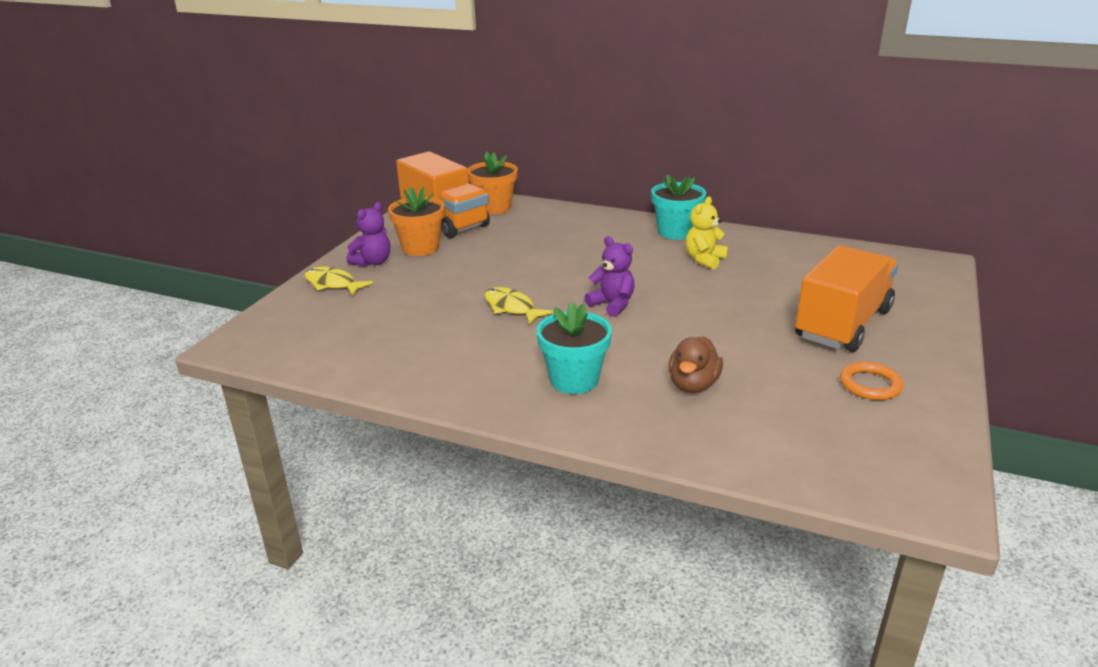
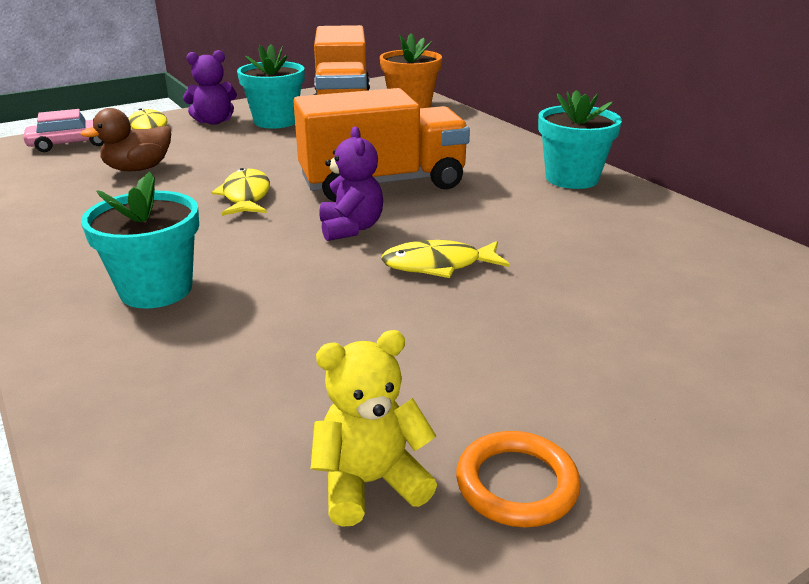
camera: 35 degrees right, 0 degrees up
orange flower pot [388,187,444,256] -> turquoise flower pot [237,44,305,129]
brown duck [668,336,723,393] -> brown duck moved to [81,108,171,171]
yellow teddy bear [685,196,728,269] -> yellow teddy bear moved to [311,330,437,527]
orange truck [795,245,899,352] -> orange truck moved to [293,88,470,202]
none -> pink car [23,109,104,152]
none -> yellow fish [381,240,510,278]

